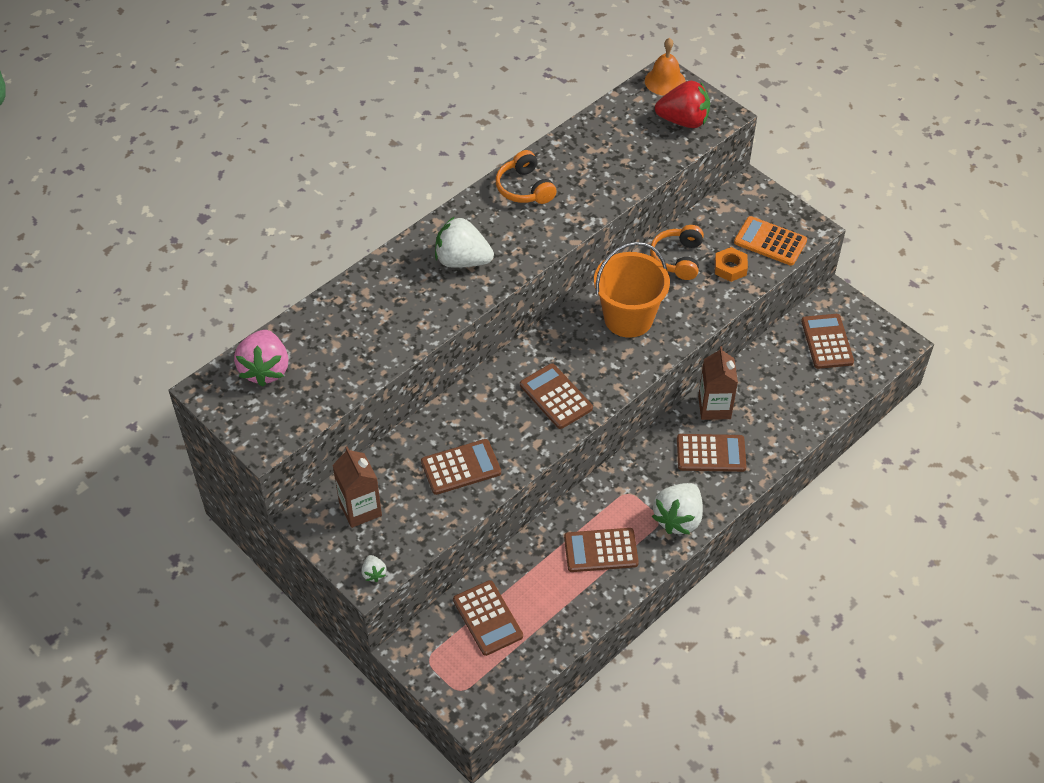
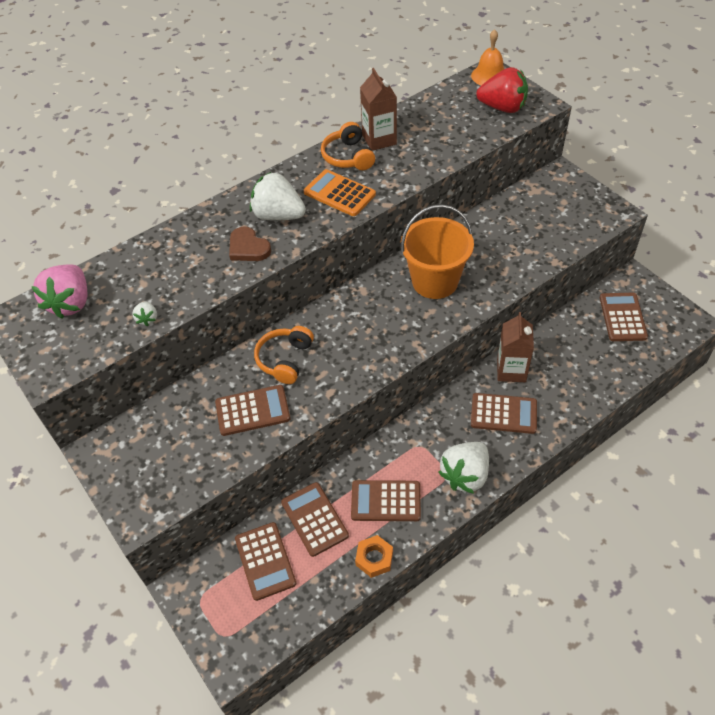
camera: 10 degrees right, 0 degrees up
brown carton [332,447,382,528] -> brown carton moved to [360,68,397,151]
white strawberry [362,555,386,582] -> white strawberry moved to [132,301,157,326]
brown calculator [520,363,593,429] -> brown calculator moved to [281,482,349,557]
orange headphones [650,225,704,280] -> orange headphones moved to [254,326,314,384]
orange nut [715,247,748,282] -> orange nut moved to [355,535,393,578]
orange calculator [734,216,807,266] -> orange calculator moved to [304,169,376,216]
none -> brown heart [229,226,271,261]

